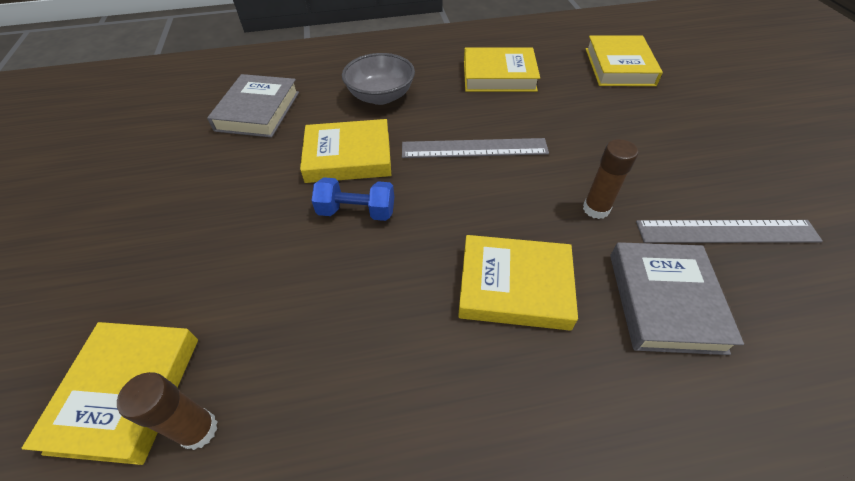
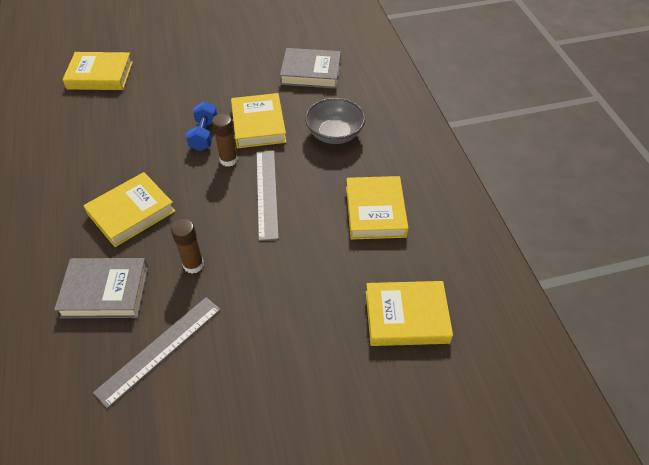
camera: 85 degrees right, 0 degrees up
brown glue stick [117,372,218,450] -> brown glue stick moved to [212,114,238,167]
yellow book [458,235,578,330] -> yellow book turned 45 degrees clockwise [83,172,175,247]
grey ruler [636,220,823,243] -> grey ruler turned 45 degrees clockwise [93,297,221,408]

